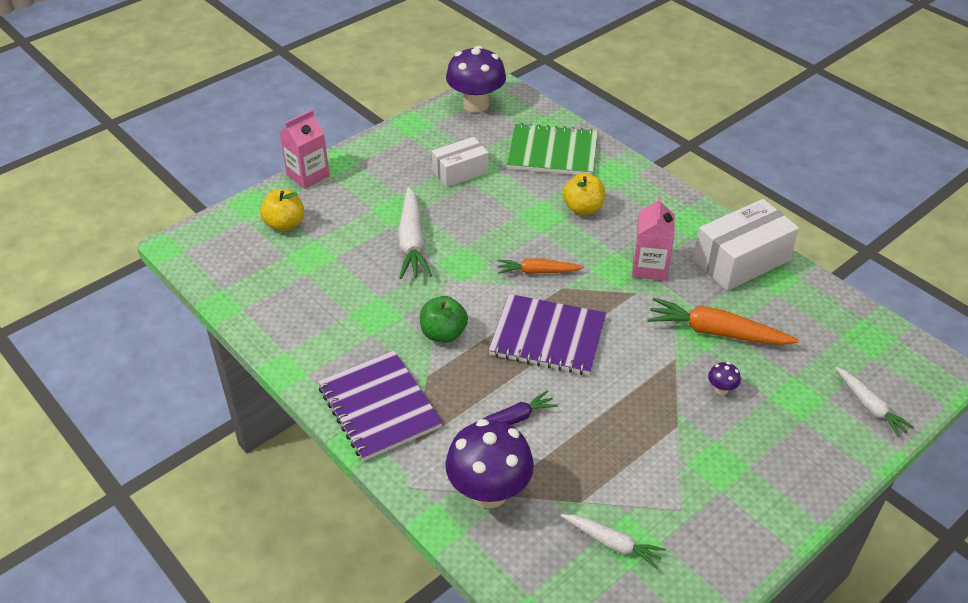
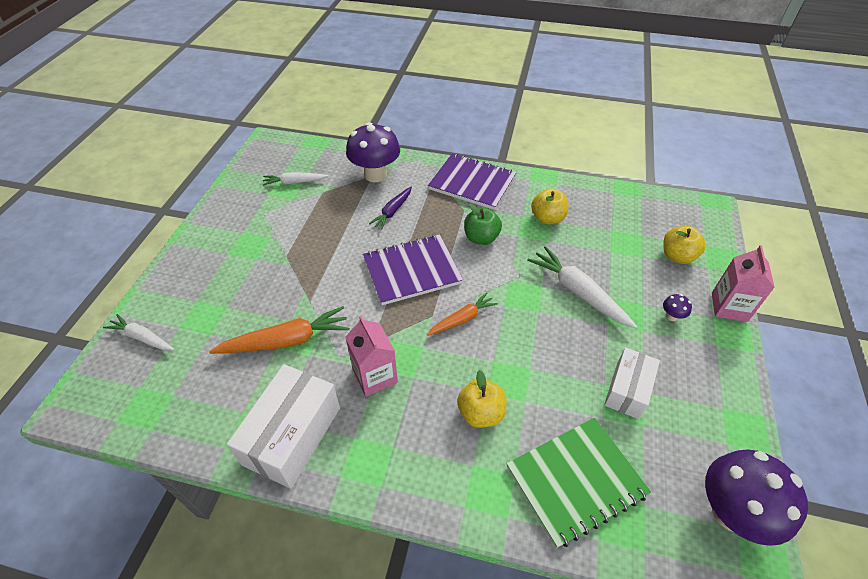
camera: 145 degrees right, 5 degrees up
purple mushroom [708,362,741,395] -> purple mushroom moved to [663,294,692,321]
none -> yellow apple [531,188,568,224]

